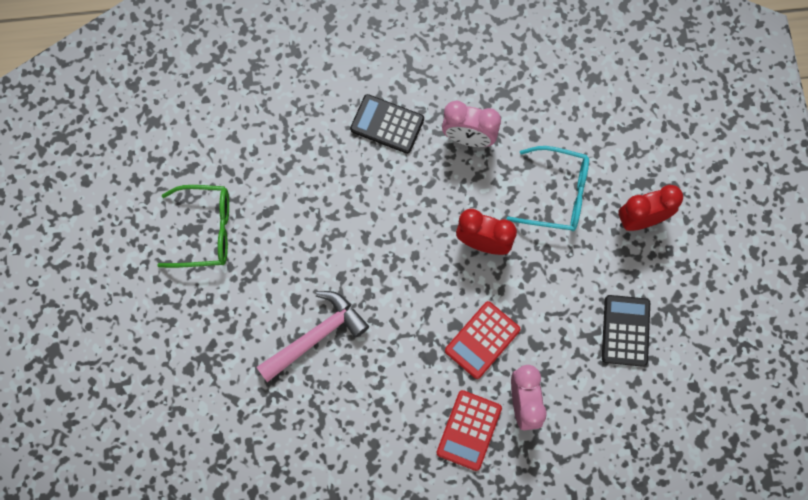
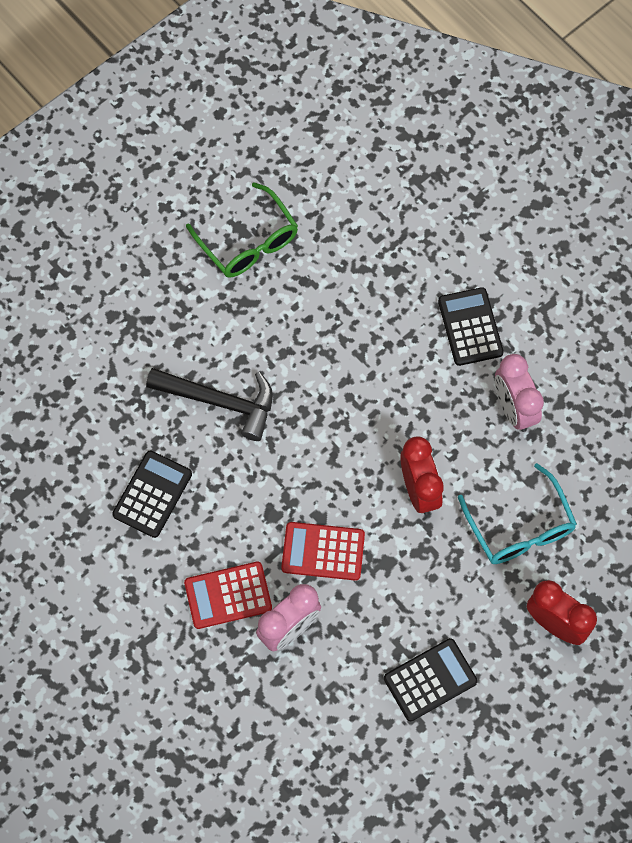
camera: 55 degrees right, 5 degrees down
pink hammer [256,291,369,382] -> black hammer [146,368,273,441]
none -> black calculator [112,450,192,538]

